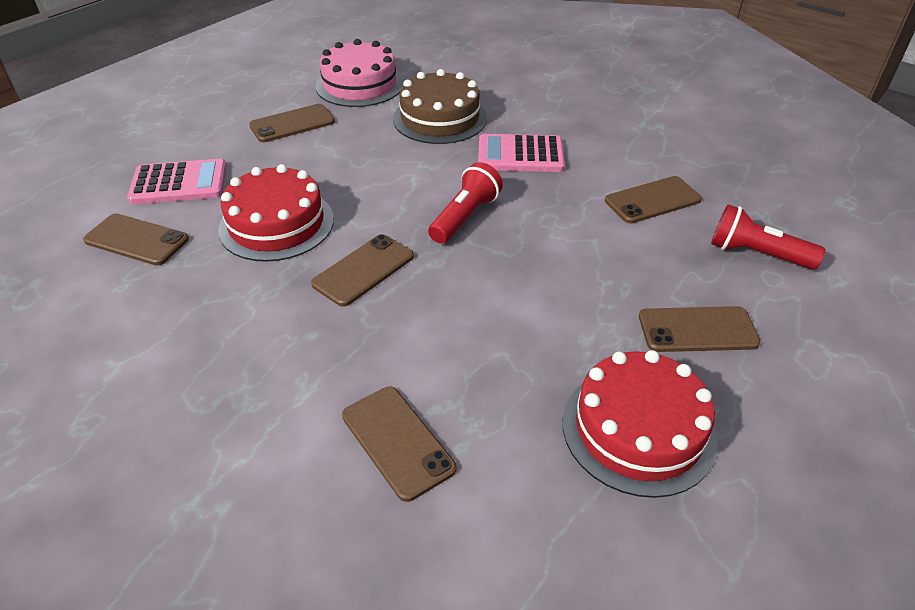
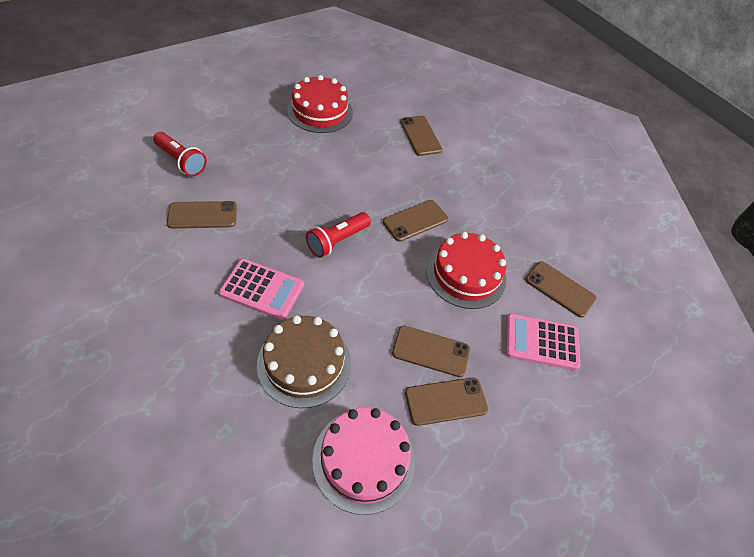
camera: 170 degrees left, 10 degrees up
brown phone [639,306,761,352] -> brown phone moved to [392,326,470,377]

